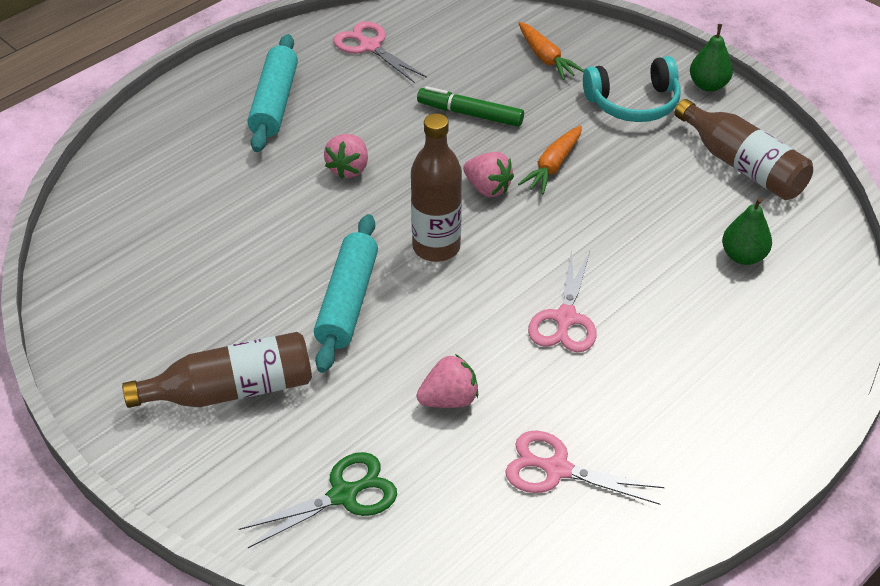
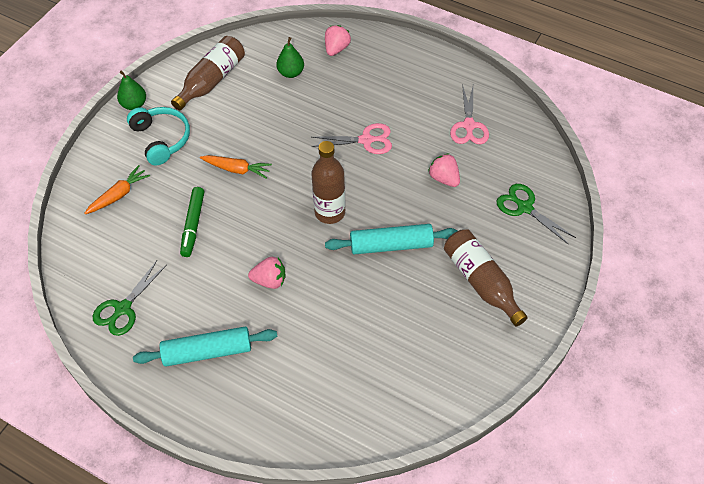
camera: 105 degrees left, 10 degrees up
pink scissors [333,21,427,83] -> green scissors [93,260,167,336]
pink strawberry [463,152,514,197] -> pink strawberry moved to [325,25,351,56]

